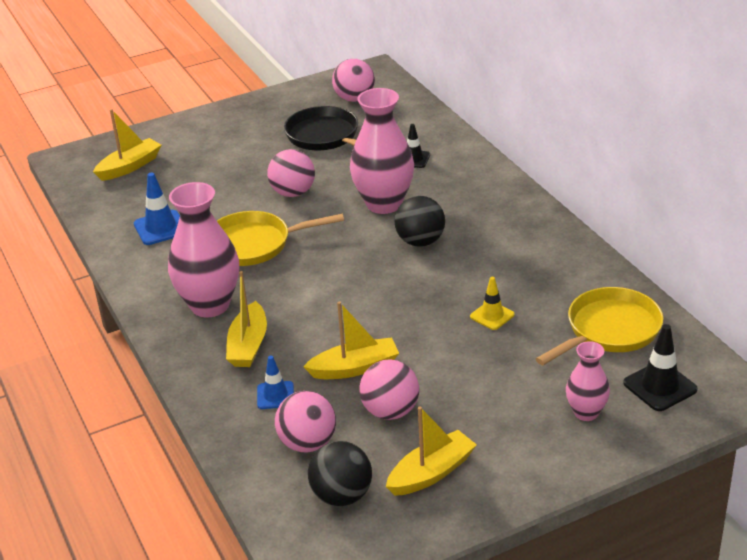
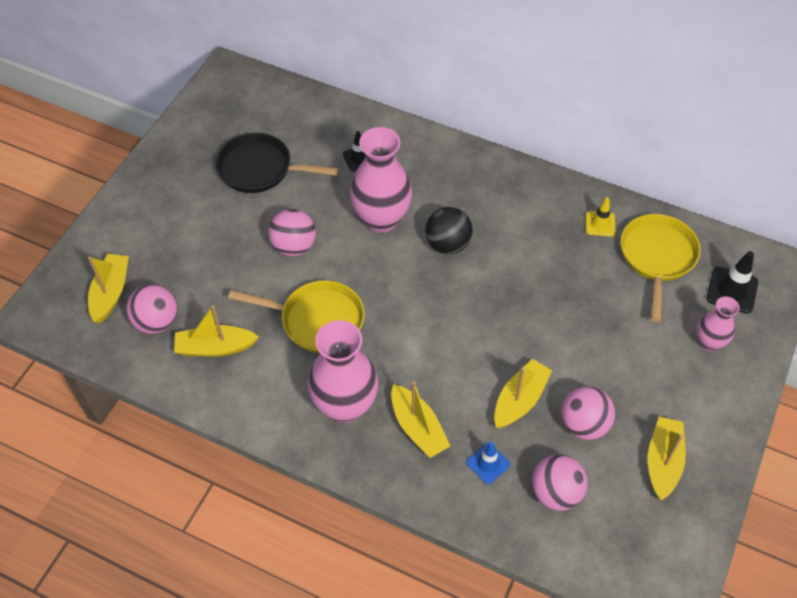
camera: 40 degrees left, 20 degrees up
blue traffic cone [134,172,180,245] -> yellow boat [174,305,259,357]
yellow pan [217,211,344,266] -> yellow pan turned 120 degrees counterclockwise [228,280,365,353]
black ball [308,441,372,506] -> none
pink ball [332,59,375,102] -> pink ball moved to [126,284,178,334]
yellow traffic cone [470,277,515,330] -> yellow traffic cone moved to [586,197,615,237]

